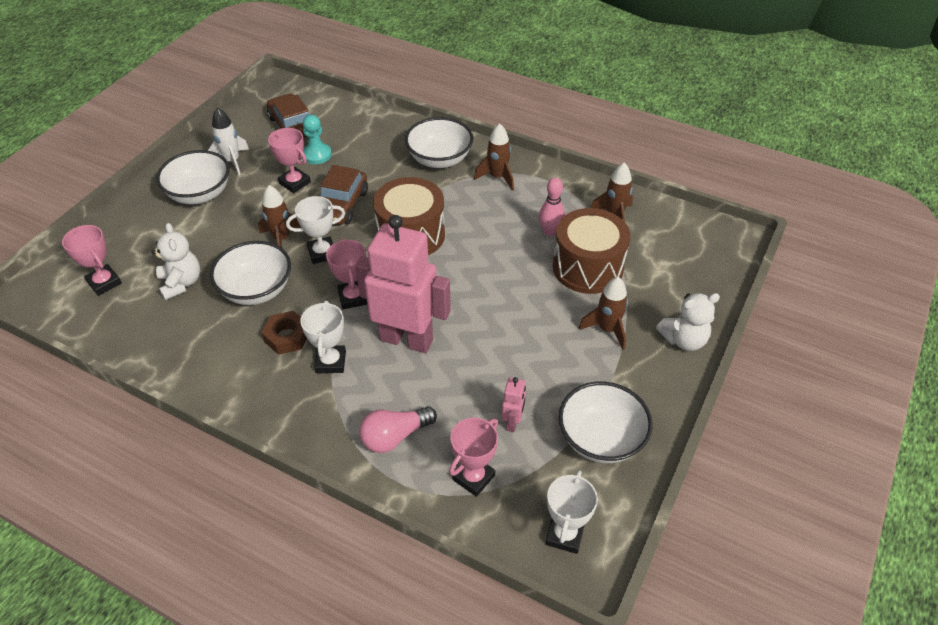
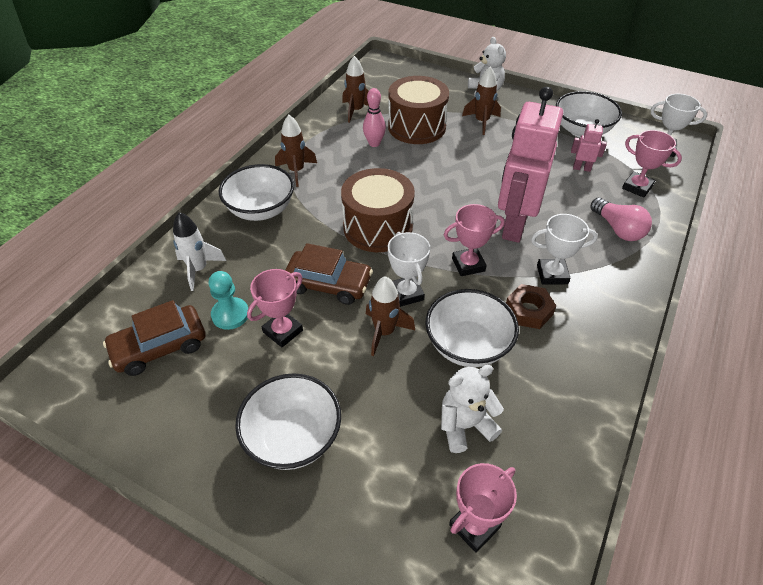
camera: 90 degrees left, 0 degrees up
white rocket [208,108,249,175] -> white rocket moved to [173,212,226,291]

